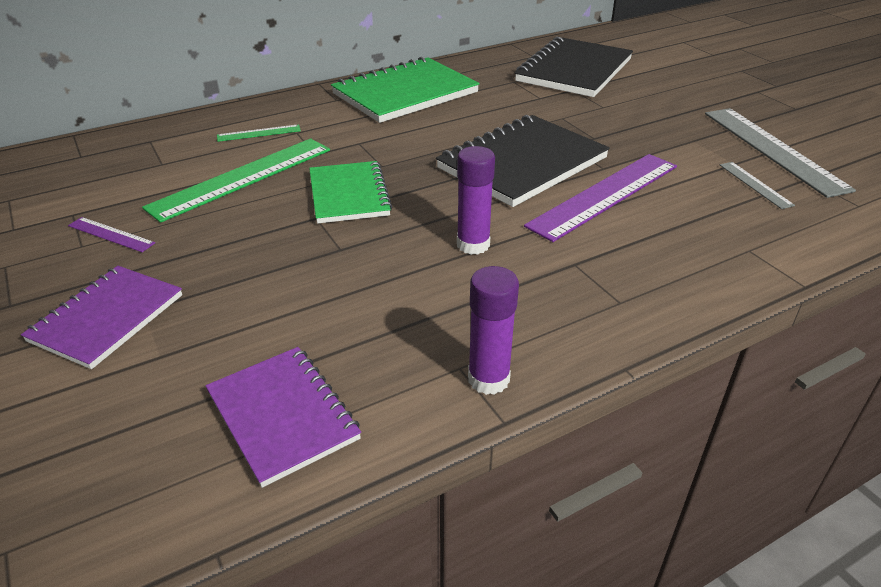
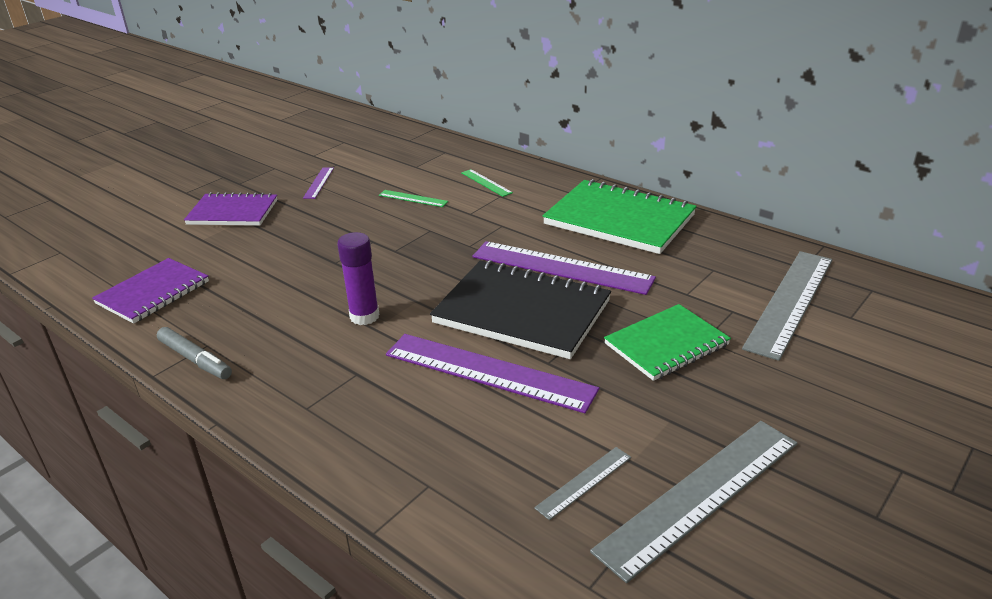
camera: 70 degrees right, 5 degrees down
green ruler [142,138,330,223] -> green ruler [379,190,448,207], size x0.46
green notebook [309,161,392,223] -> green notebook moved to [604,304,731,381]
purple glue stick [468,266,519,395] -> grey marker [157,327,232,379]
black notebook [515,37,633,97] -> grey ruler [742,251,832,361]
none -> purple ruler [472,241,656,295]

